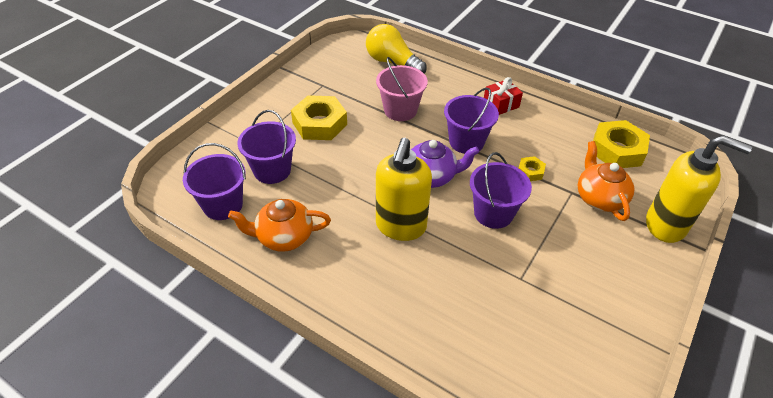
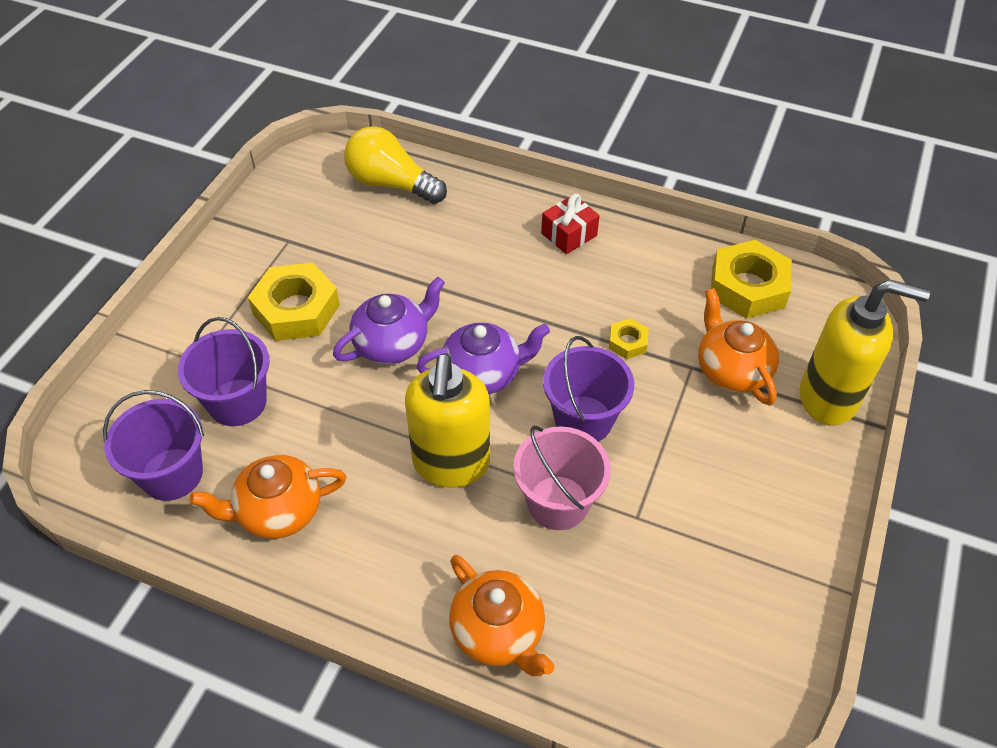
camera: 10 degrees left, 5 degrees up
pink bucket [376,57,428,121] -> pink bucket moved to [513,426,611,530]
purple bucket [444,88,499,154] -> none
none -> purple teapot [333,277,445,364]
none -> orange teapot [449,555,554,676]

